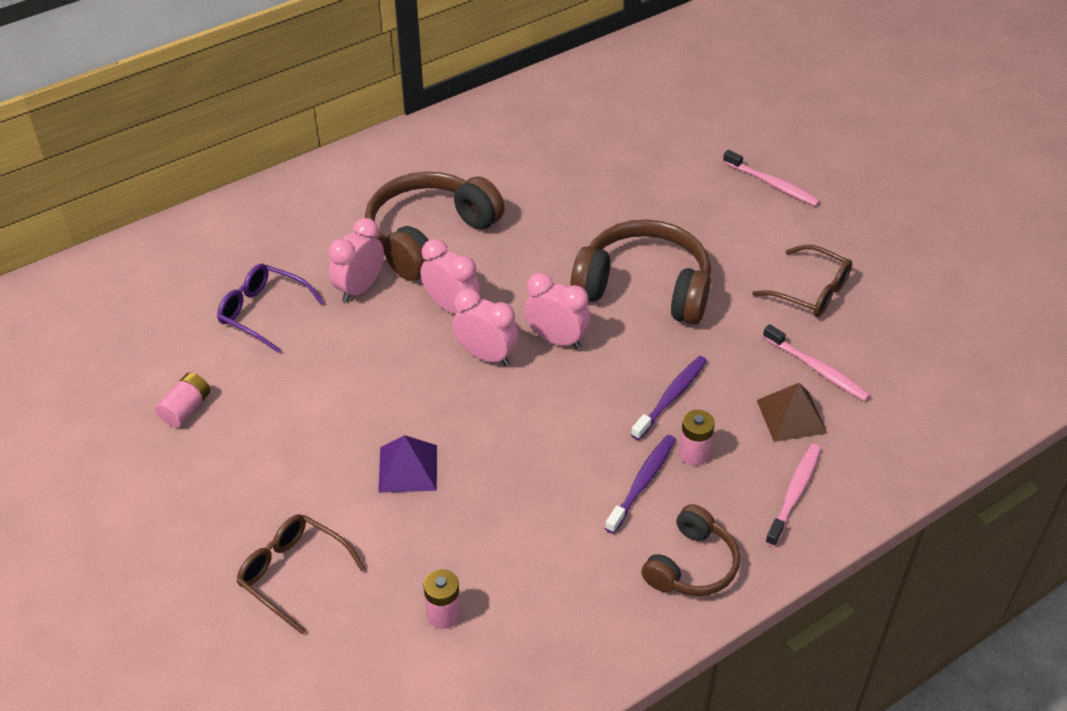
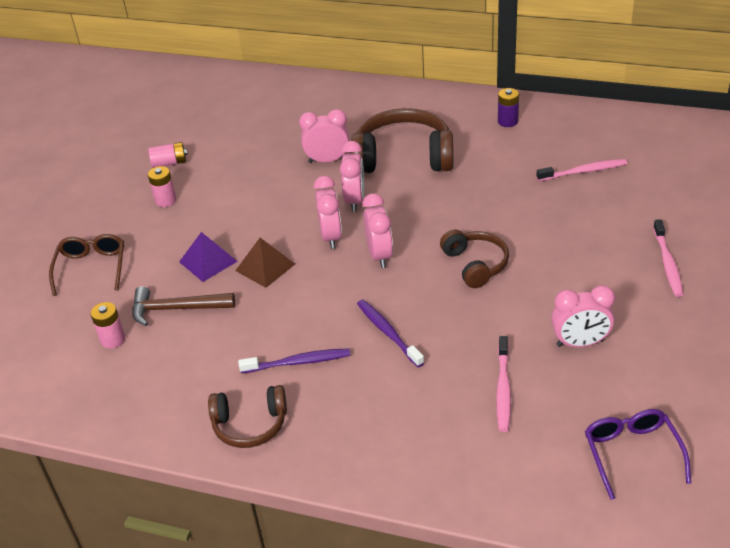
camera: 55 degrees right, 5 degrees down
purple glasses [217,264,324,353] -> purple glasses moved to [585,409,691,500]
brown headphones [570,219,711,325] -> brown headphones [440,230,509,288], size x0.59
purple toothbrush [631,356,707,440] -> purple toothbrush turned 120 degrees counterclockwise [357,300,424,367]
pink battery [679,410,715,466] -> pink battery moved to [148,166,176,207]
brown glasses [752,245,852,317] -> pink clock [551,285,615,347]
brown pyramid [757,383,827,442] -> brown pyramid moved to [235,238,295,288]
pink toothbrush [765,444,821,547] -> pink toothbrush moved to [537,159,627,181]
none -> brown hammer [132,286,235,326]
none -> purple battery [498,88,519,127]

